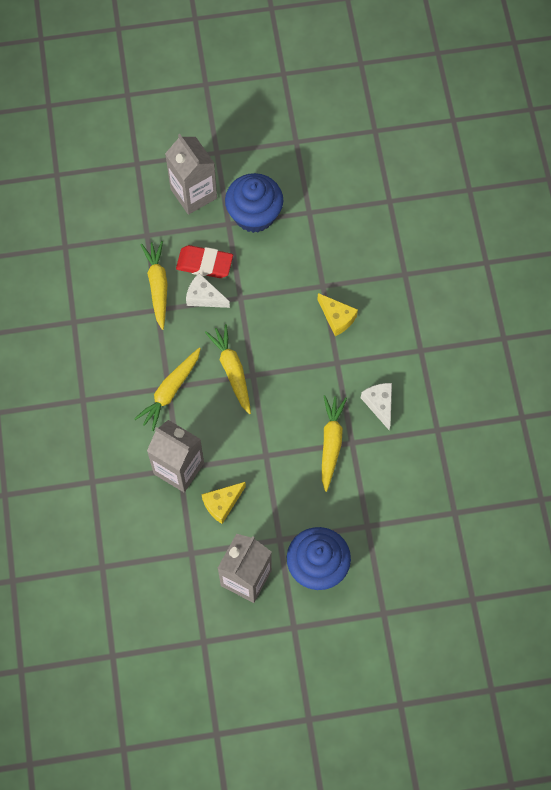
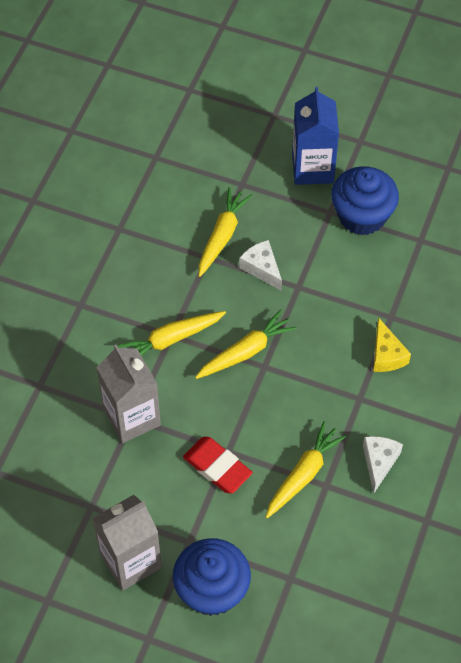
camera: 30 degrees right, 10 degrees down
grey carton [165,134,217,215] -> blue carton [292,87,339,185]
red eraser [176,245,233,278] -> red eraser moved to [183,437,253,494]
yellow cheese [201,482,246,524] -> none
yellow carrot [205,324,251,414] -> yellow carrot turned 45 degrees clockwise [195,310,297,379]

